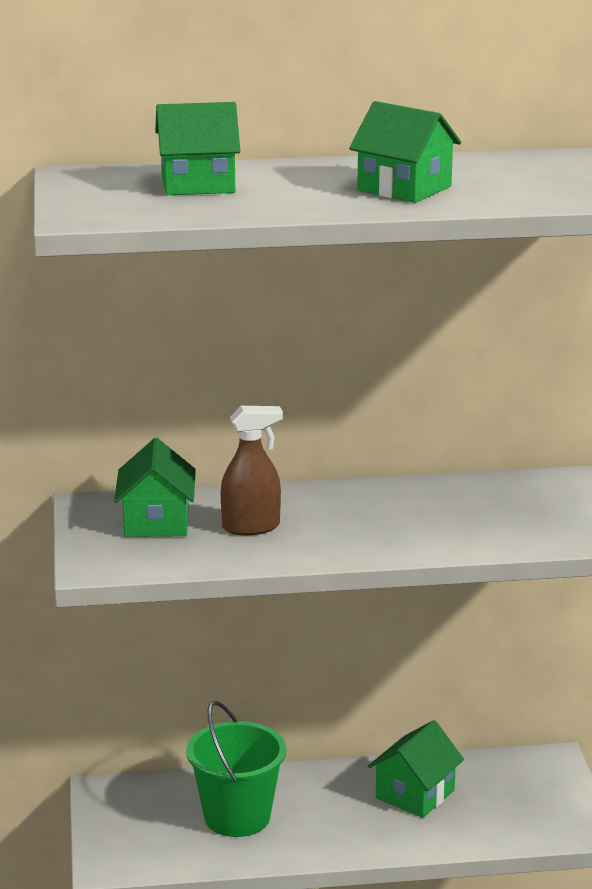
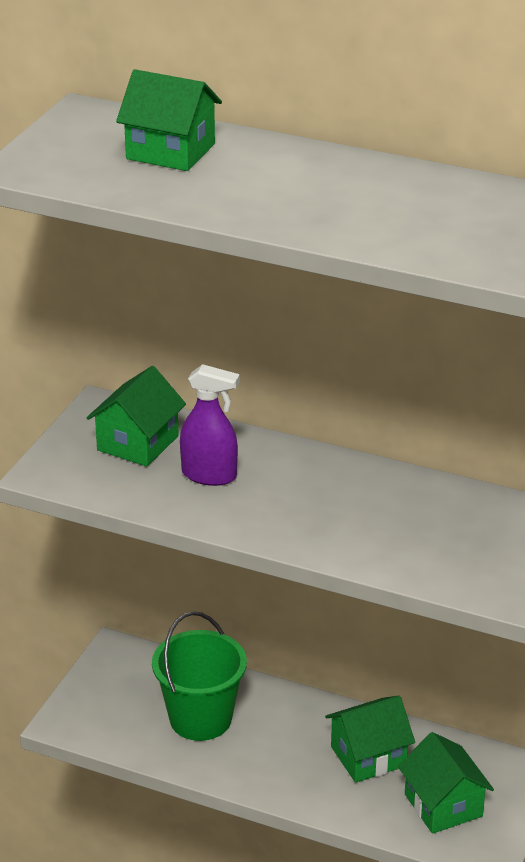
camera: 30 degrees right, 10 degrees up
brown spray bottle [221,406,283,535] -> purple spray bottle [180,364,240,486]
green house [349,101,461,203] -> green house moved to [398,732,494,834]

